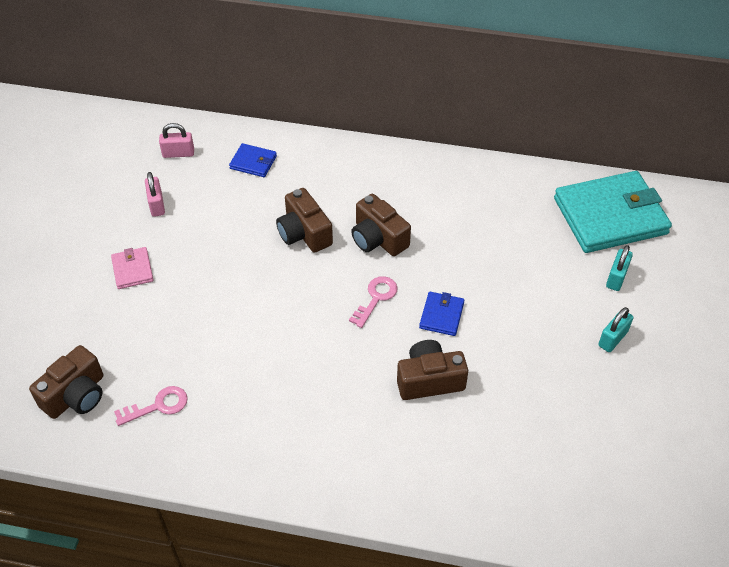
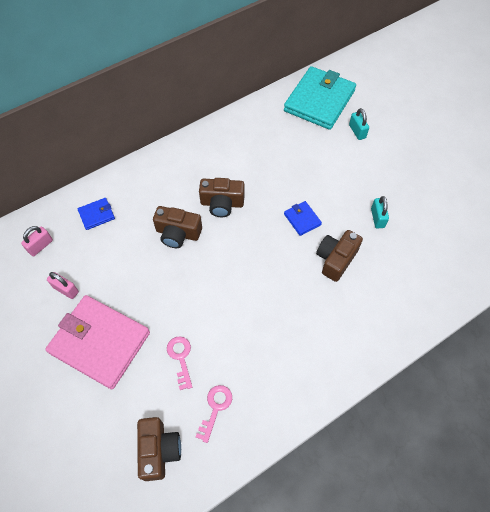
camera: 45 degrees left, 10 degrees up
pink wallet [111,247,154,289] -> pink wallet [45,295,150,389], size x2.28
pink key [349,276,398,328] -> pink key moved to [167,336,192,390]
turquoise padlock [598,307,633,352] -> turquoise padlock moved to [371,196,389,228]

